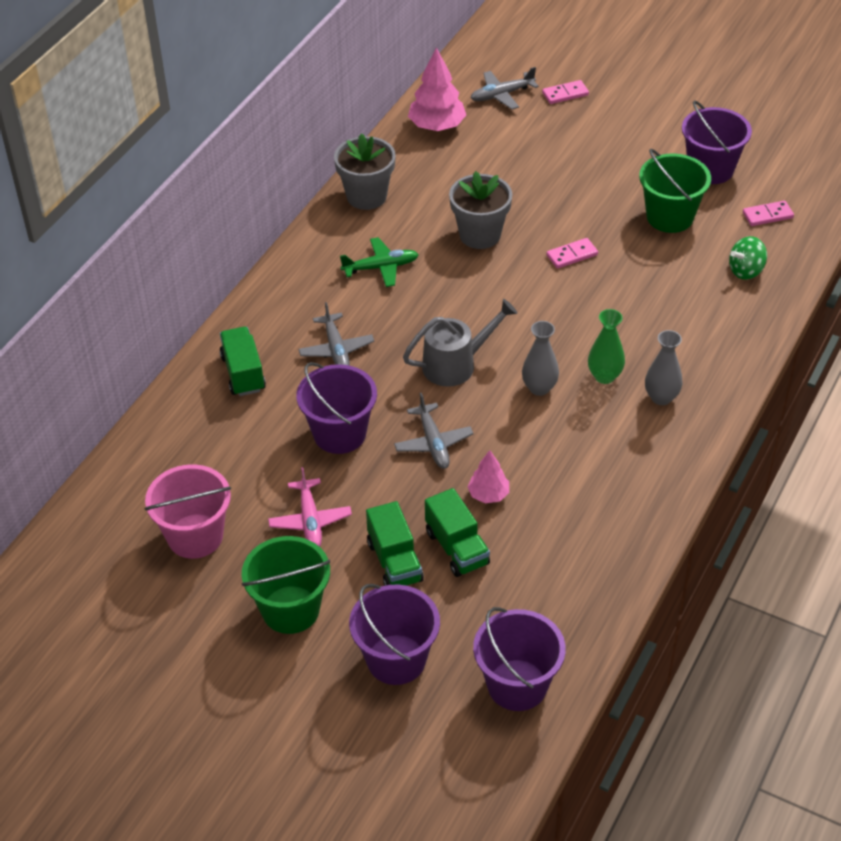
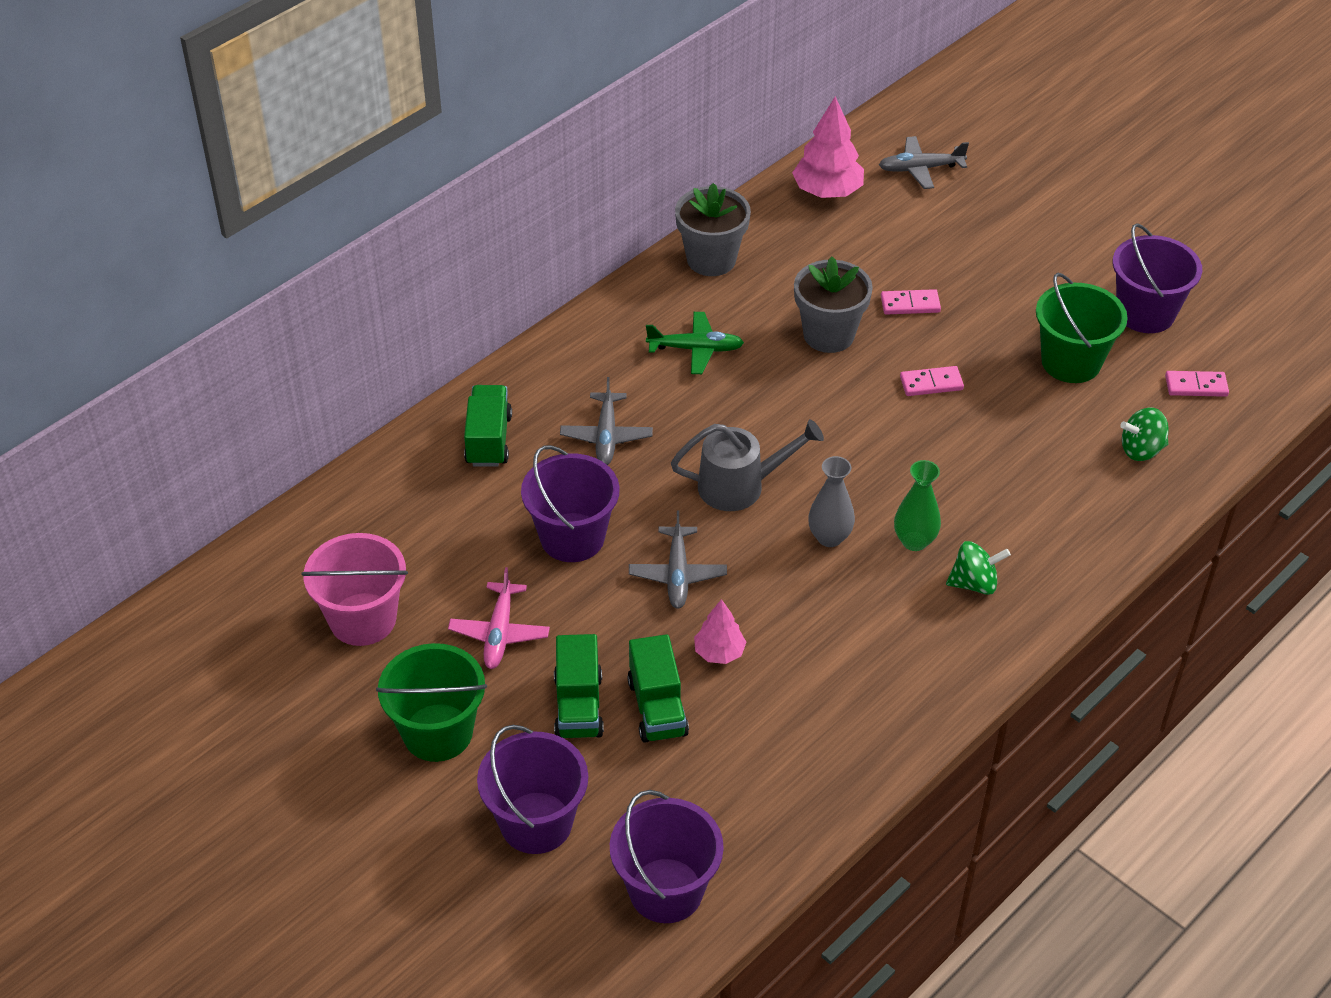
camera: 15 degrees right, 0 degrees up
pink domino [542,80,589,104] -> pink domino moved to [881,289,941,315]
grey vase [645,330,683,405] -> green spinning top [946,541,1011,595]

